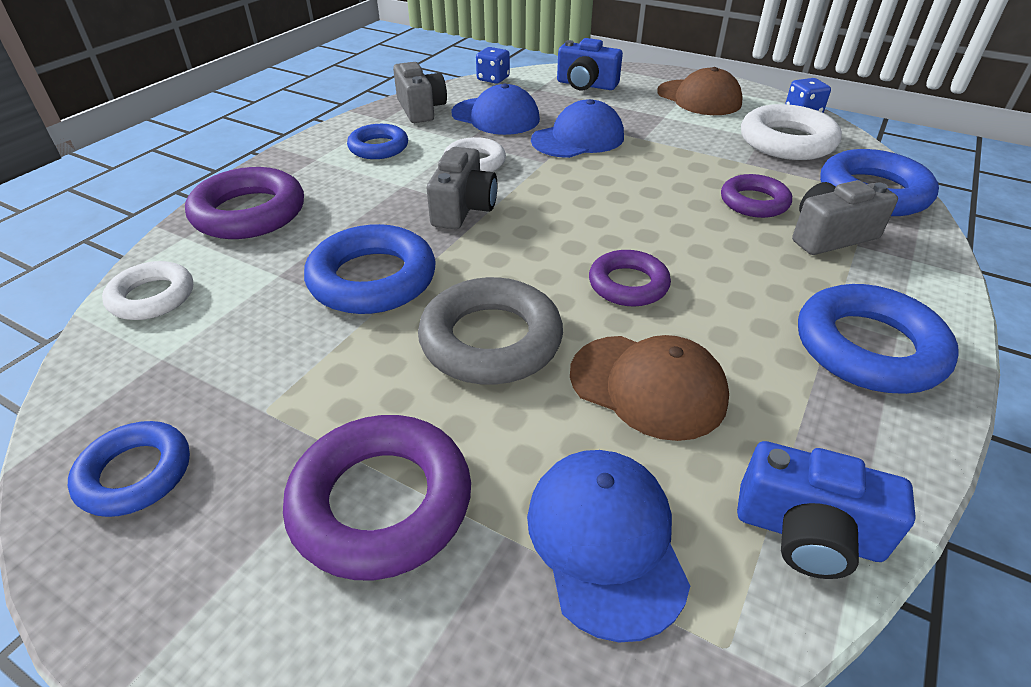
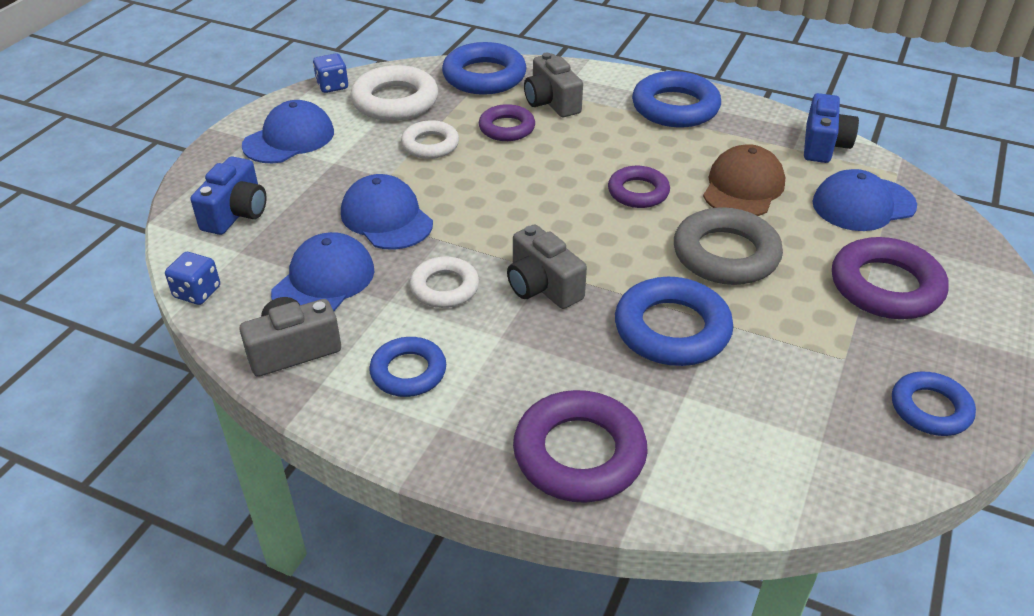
camera: 95 degrees left, 0 degrees up
white ring [102,261,193,320] -> white ring moved to [401,120,459,159]
grey camera [427,147,497,229] -> grey camera turned 135 degrees counterclockwise [507,225,587,309]
brown cap [657,67,743,115] -> blue cap [242,100,334,163]

